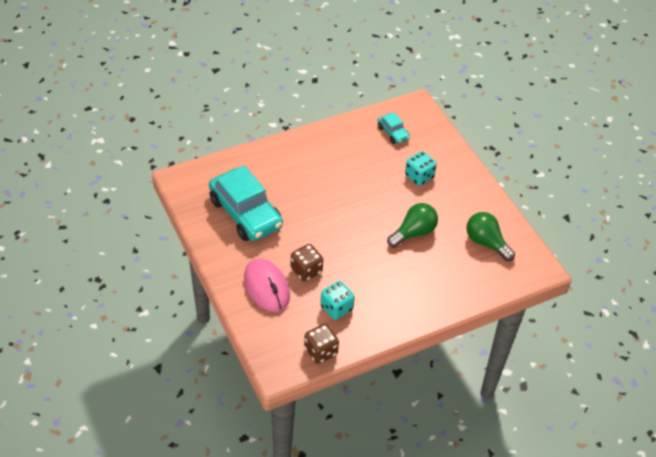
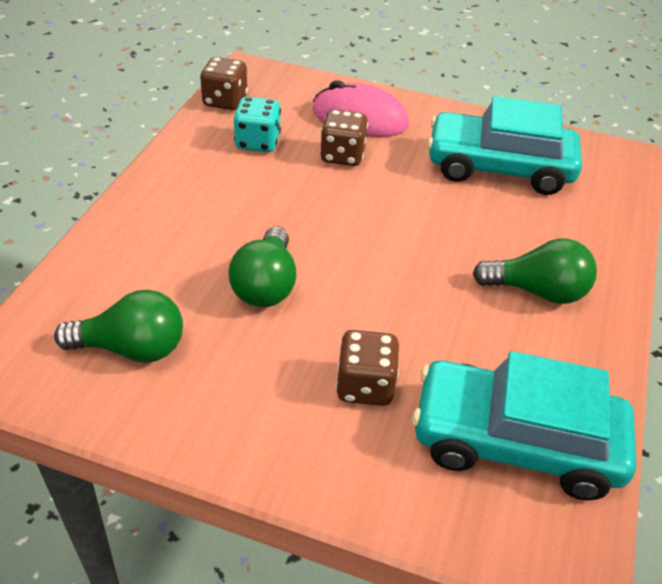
camera: 135 degrees right, 5 degrees down
turquoise car [378,112,410,144] -> turquoise car [412,351,636,500], size x2.15
turquoise dice [405,151,437,186] -> brown dice [336,330,399,406]
none -> green light bulb [473,239,597,304]

